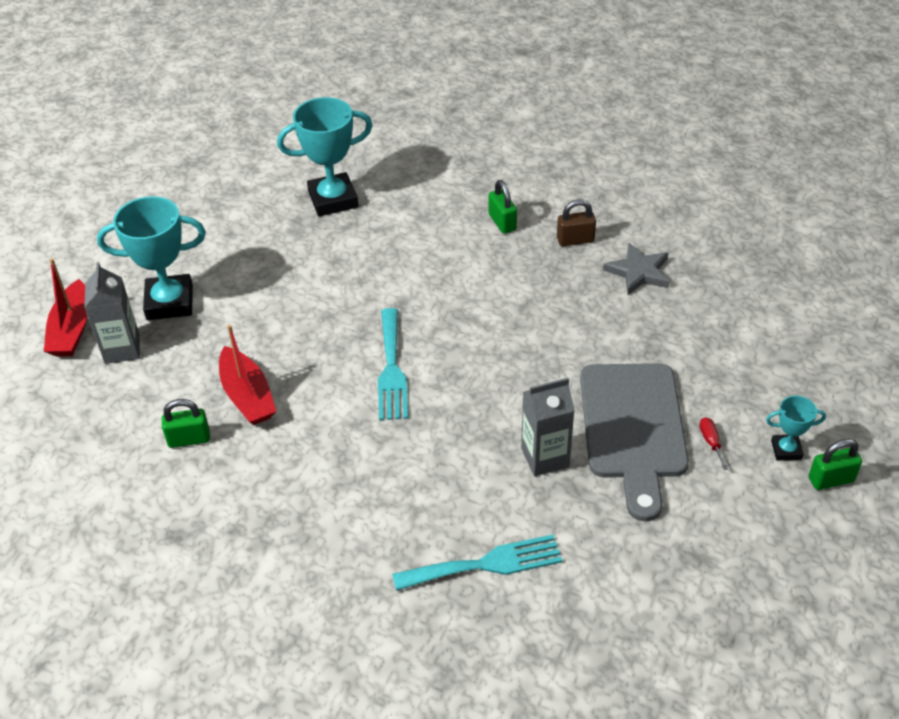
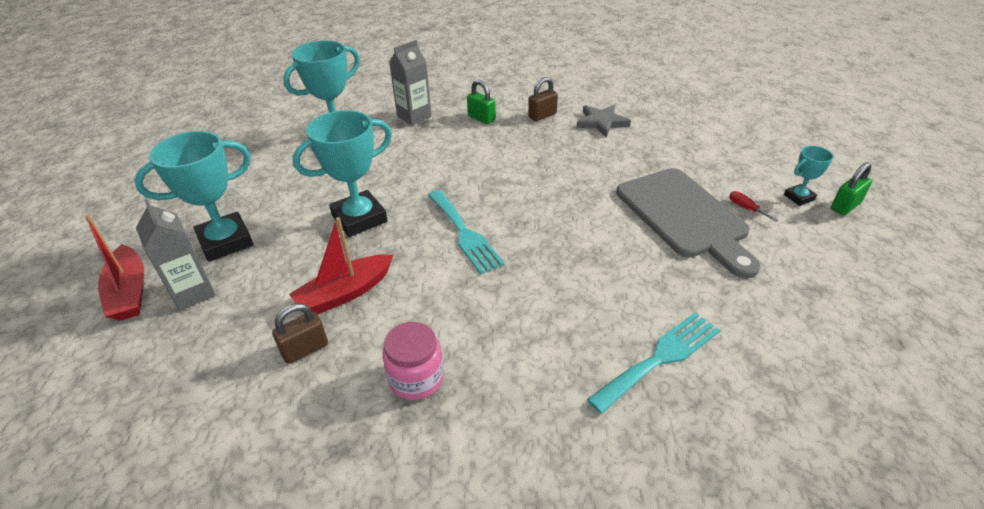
camera: 25 degrees left, 5 degrees down
green padlock [162,399,210,448] -> brown padlock [272,303,328,364]
red boat [219,325,277,425] -> red boat turned 105 degrees clockwise [289,217,393,314]
grey carton [521,378,575,476] -> grey carton moved to [389,40,432,125]
none -> turquoise trophy [293,110,392,237]
none -> pink jar [382,322,444,400]

